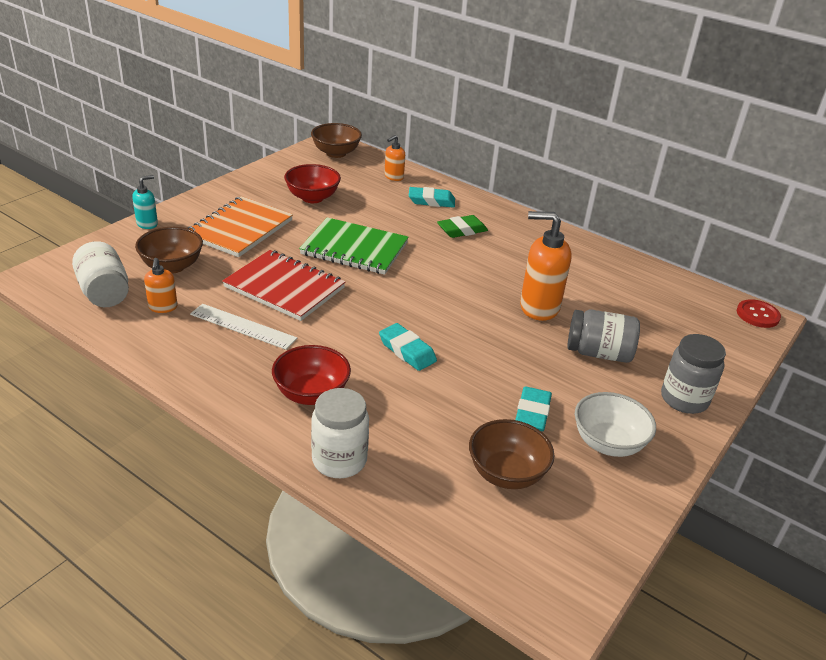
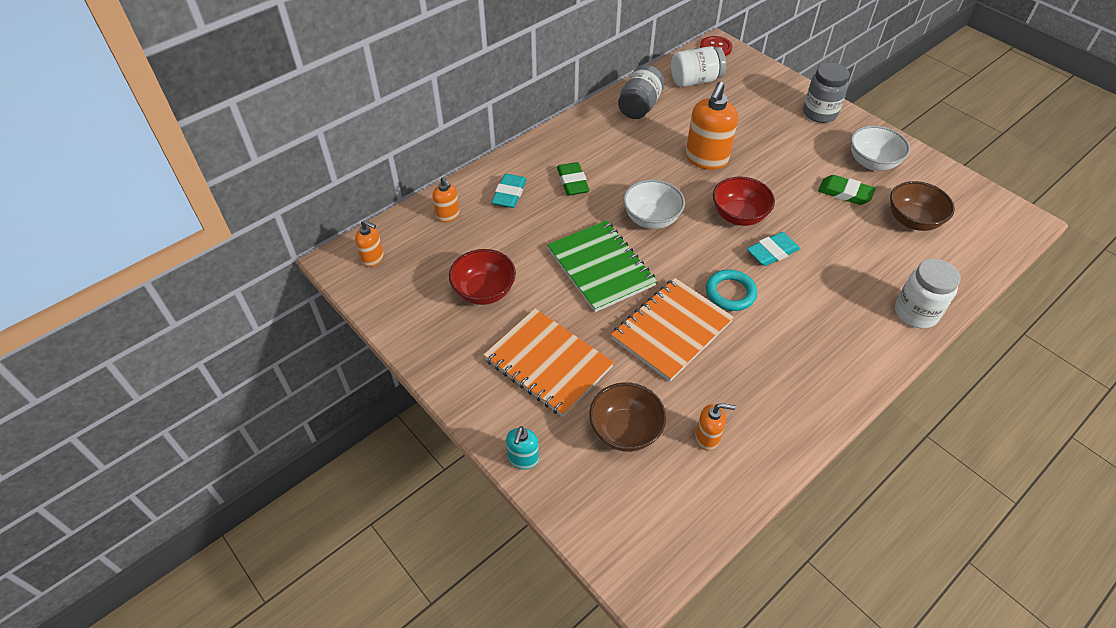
camera: 75 degrees left, 15 degrees up
white jar [72,241,129,307] -> white jar moved to [671,47,726,87]
turquoise soap dispenser [132,175,158,229] -> turquoise soap dispenser turned 135 degrees counterclockwise [506,426,539,470]
white ruler [190,304,297,350] -> none
red notebook [222,250,345,321] -> orange notebook [611,278,734,382]
red bowl [272,345,351,405] -> red bowl moved to [713,177,775,226]
green notebook [299,217,409,275] -> green notebook turned 60 degrees counterclockwise [547,220,657,312]
brown bowl [311,123,362,158] -> orange soap dispenser [355,220,384,267]
turquoise eraser [515,386,552,431] -> green eraser [818,175,875,205]
grey jar [567,309,640,363] -> grey jar moved to [618,65,664,119]
none -> white bowl [623,179,685,229]
none -> turquoise ring [706,269,757,311]

